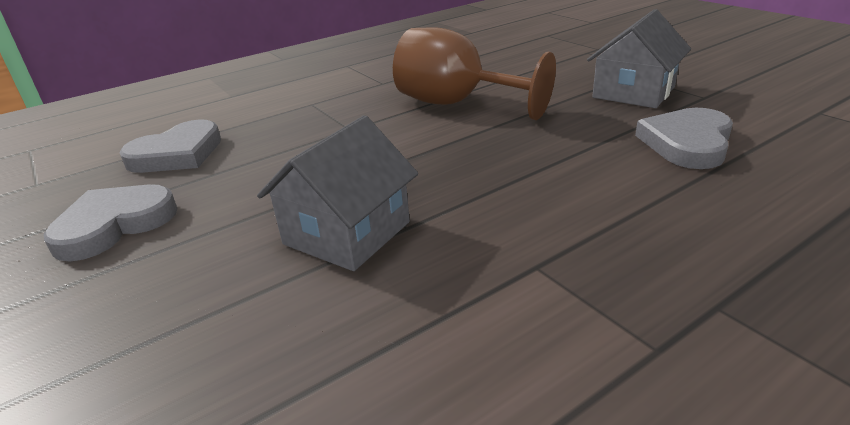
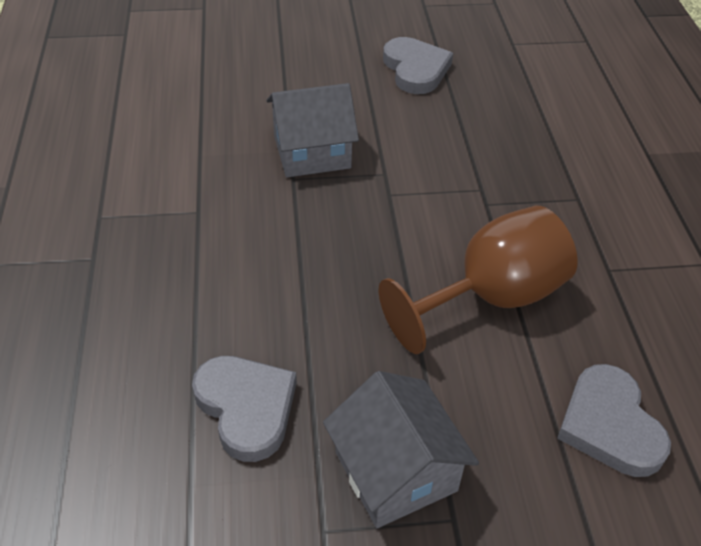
camera: 115 degrees right, 15 degrees up
grey heart [119,119,221,173] -> grey heart moved to [557,364,671,477]
grey house [257,115,418,271] -> grey house turned 75 degrees counterclockwise [267,83,359,177]

